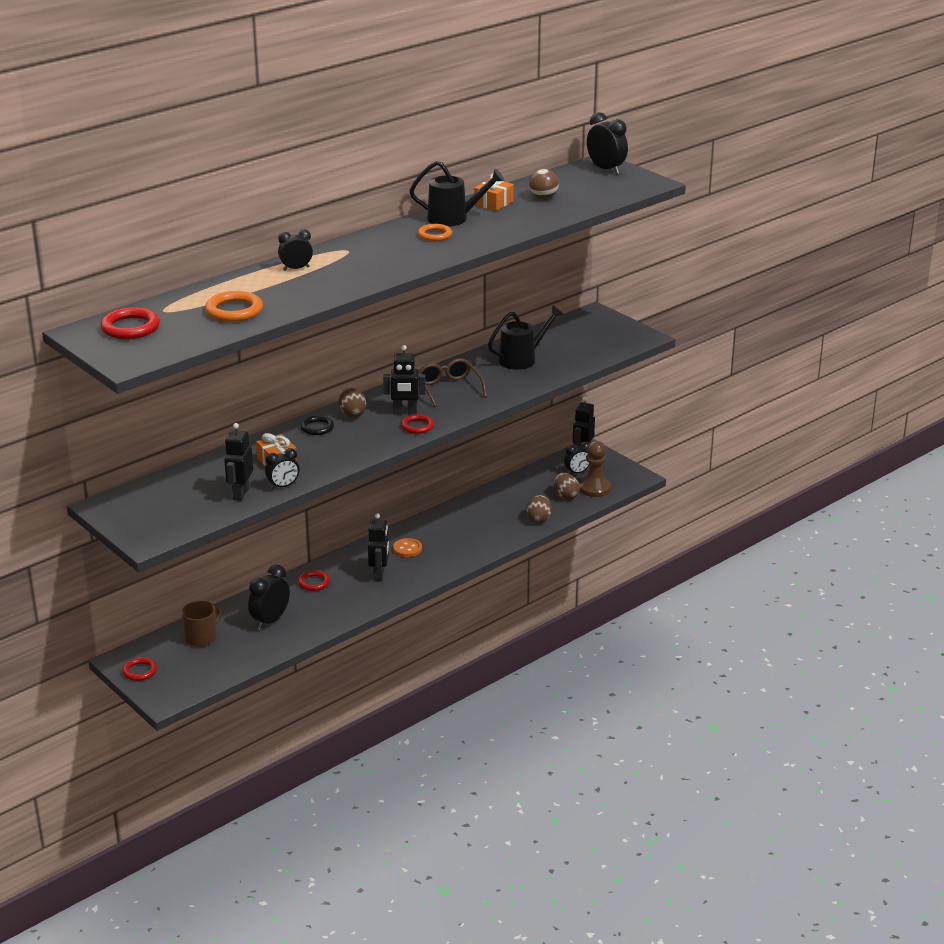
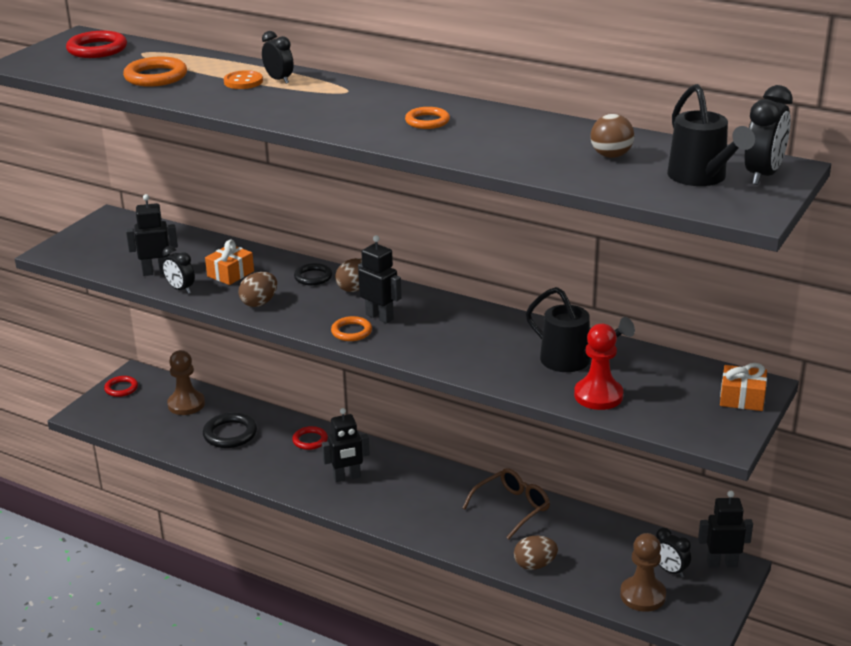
camera: 70 degrees right, 0 degrees up
brown mug [182,601,221,647] -> brown pawn [167,350,205,415]
black clock [248,565,290,630] -> black ring [203,413,257,448]
black robot [383,345,426,414] -> black robot turned 150 degrees clockwise [358,235,402,324]
orange button [393,538,422,557] -> orange button moved to [224,70,263,89]
red ring [401,414,434,434] -> orange ring [331,316,372,341]
black watering can [409,161,505,227] -> black watering can moved to [667,84,755,186]
brown glasses [419,358,487,407] -> brown glasses moved to [462,468,550,539]
orange gift [474,174,514,211] -> orange gift moved to [720,363,767,411]
brown egg [553,473,580,500] -> brown egg moved to [239,272,277,307]
none -> red pawn [574,324,623,410]

